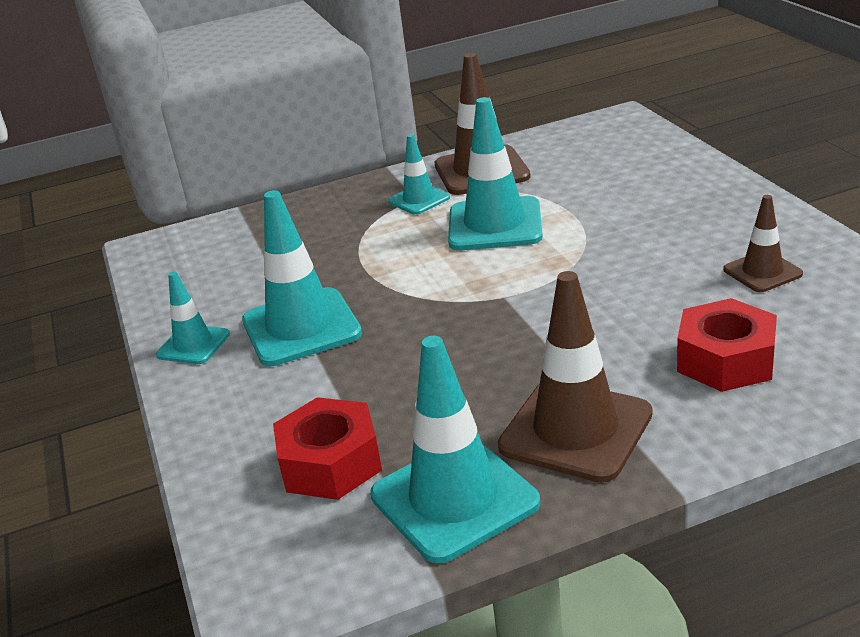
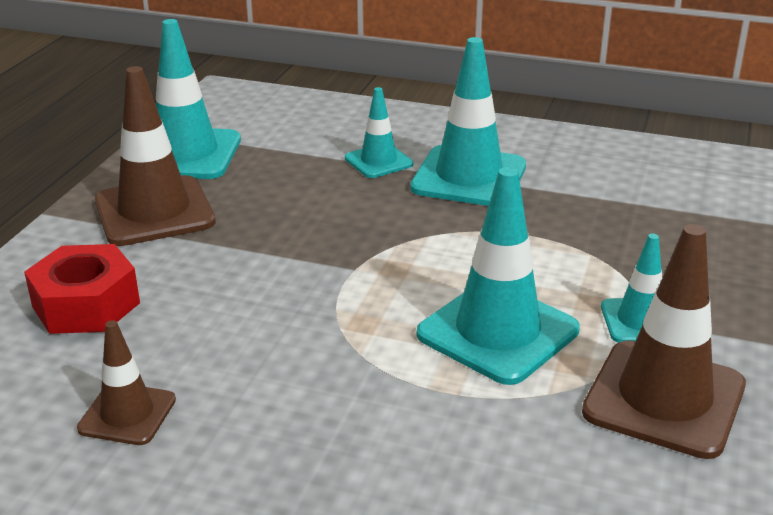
camera: 125 degrees right, 0 degrees up
turquoise traffic cone [156,271,230,364] -> turquoise traffic cone moved to [345,87,413,178]
red nut [273,397,382,500] -> none

